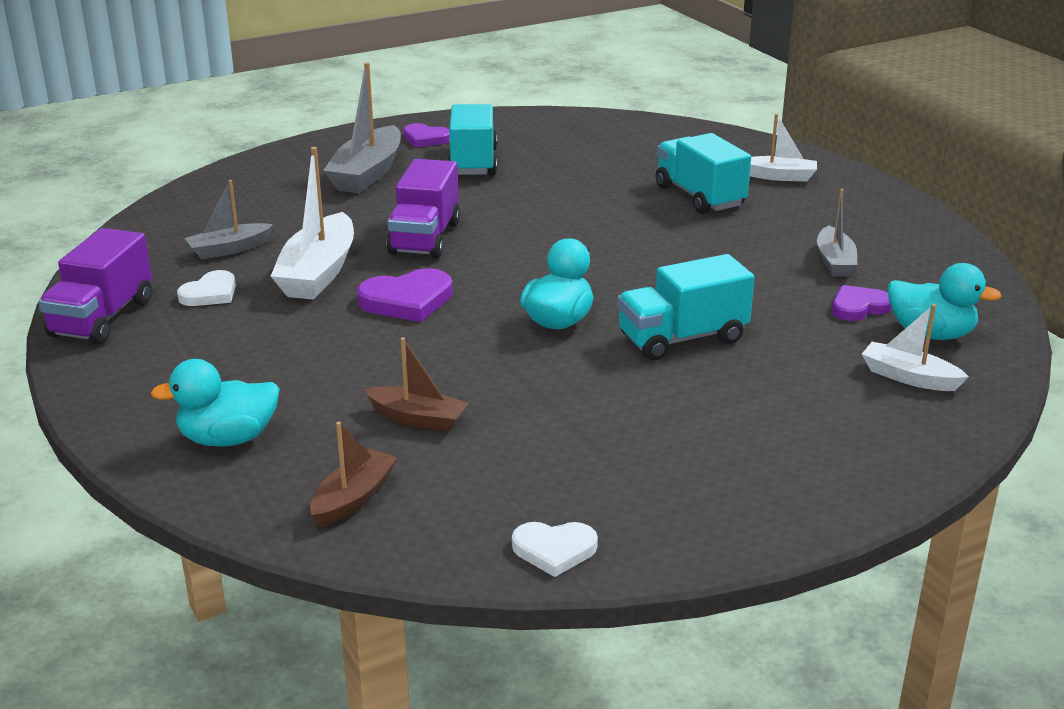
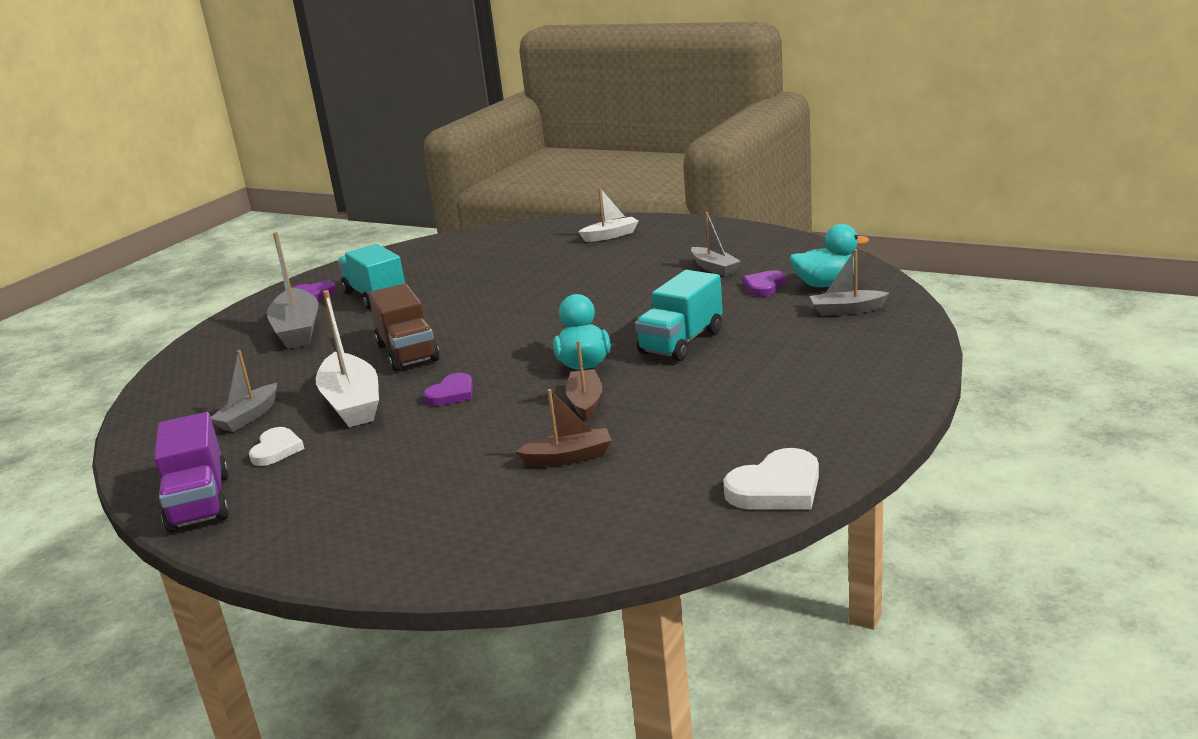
camera: 30 degrees left, 5 degrees down
turquoise duck [150,359,280,447] -> none
brown boat [310,422,397,527] -> brown boat moved to [566,340,602,420]
purple heart [357,268,453,322] -> purple heart [423,373,473,406], size x0.66
purple truck [387,159,460,258] -> brown truck [368,284,440,371]
white heart [512,522,598,577] -> white heart [723,448,819,510], size x1.51
turquoise truck [656,133,751,214] -> none
white boat [862,304,969,391] -> grey boat [810,249,889,316]

